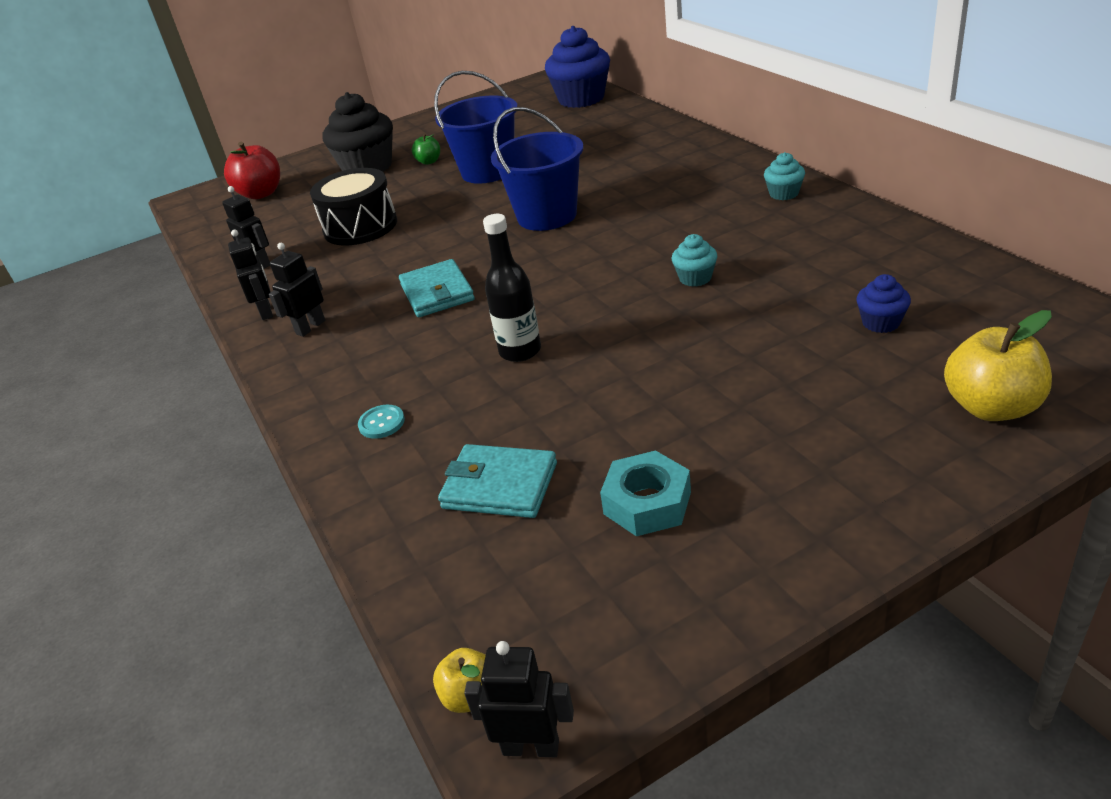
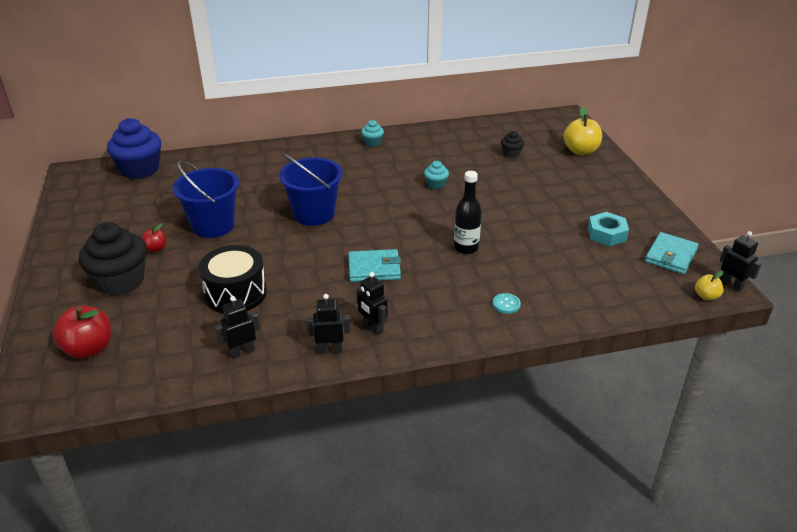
camera: 80 degrees left, 0 degrees up
green apple [412,133,440,165] -> red apple [141,223,167,252]
turquoise wallet [438,444,557,518] -> turquoise wallet moved to [645,232,699,274]
black robot [464,641,574,757] -> black robot turned 120 degrees clockwise [720,231,762,292]
blue cupcake [856,274,911,333] -> black cupcake [501,131,524,158]

